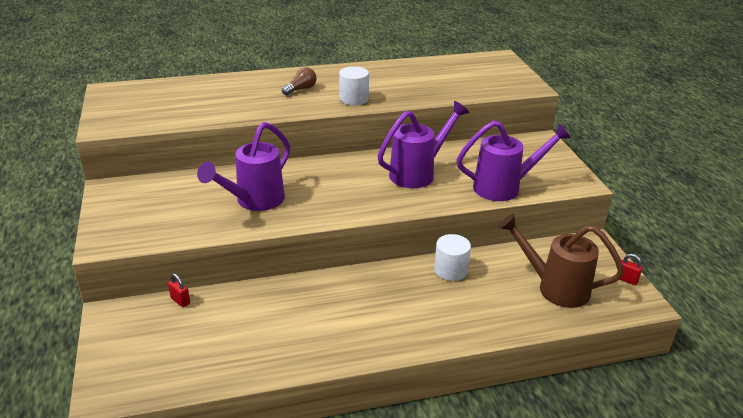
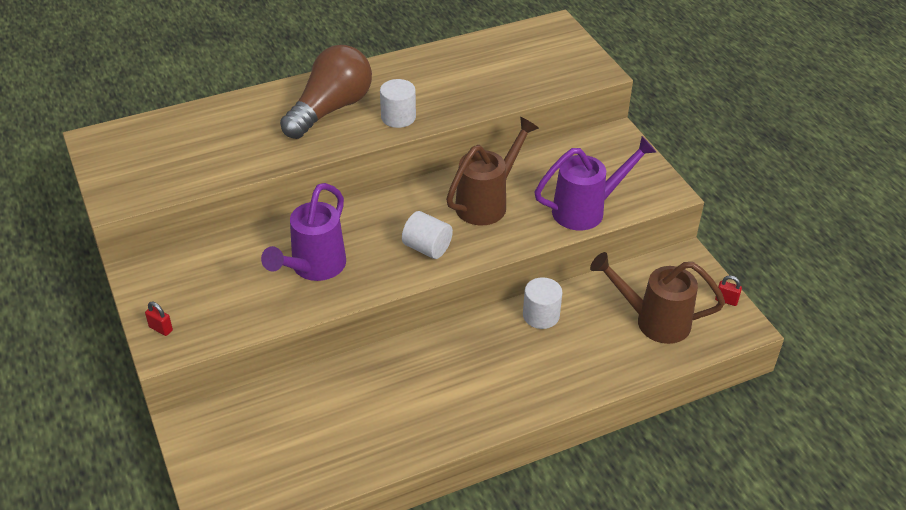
camera: 10 degrees left, 10 degrees up
red padlock [168,273,190,307] -> red padlock moved to [145,302,173,336]
brown light bulb [282,67,317,95] -> brown light bulb [280,45,372,139], size x2.36
purple watering can [378,101,469,188] -> brown watering can [446,117,539,225]
none -> white cylinder [402,211,453,259]

